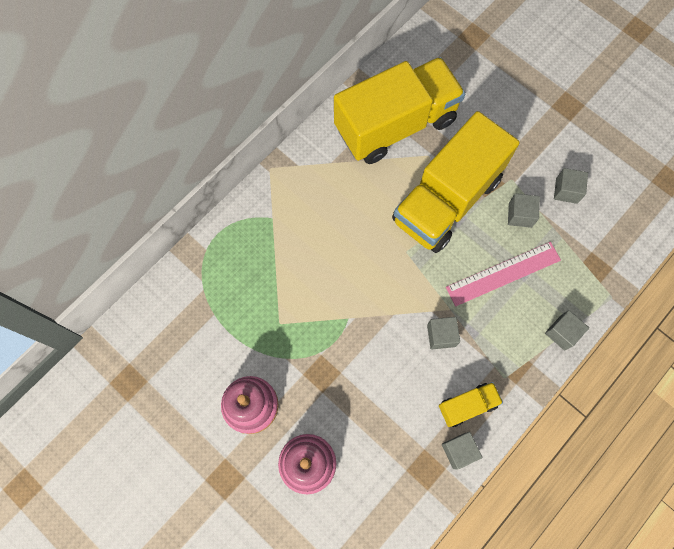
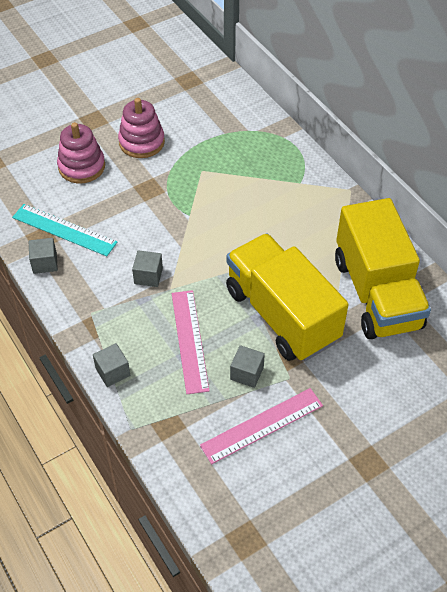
camera: 105 degrees right, 20 degrees down
yellow truck [439,382,503,427] -> none
grey cube [554,168,588,204] -> pink ruler [200,388,323,464]
none -> turquoise ruler [12,204,117,256]

